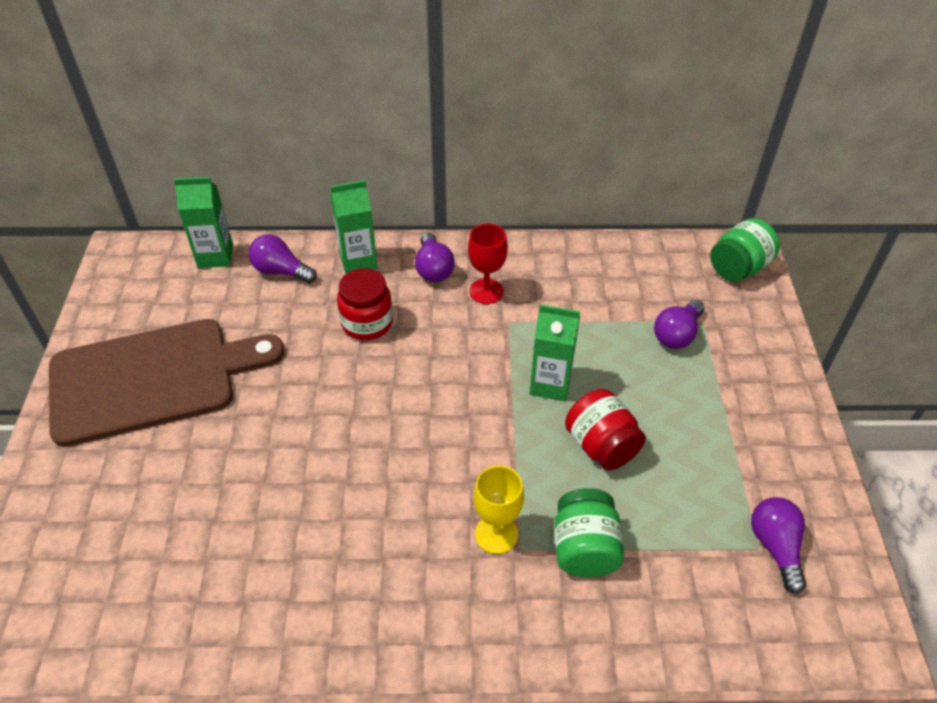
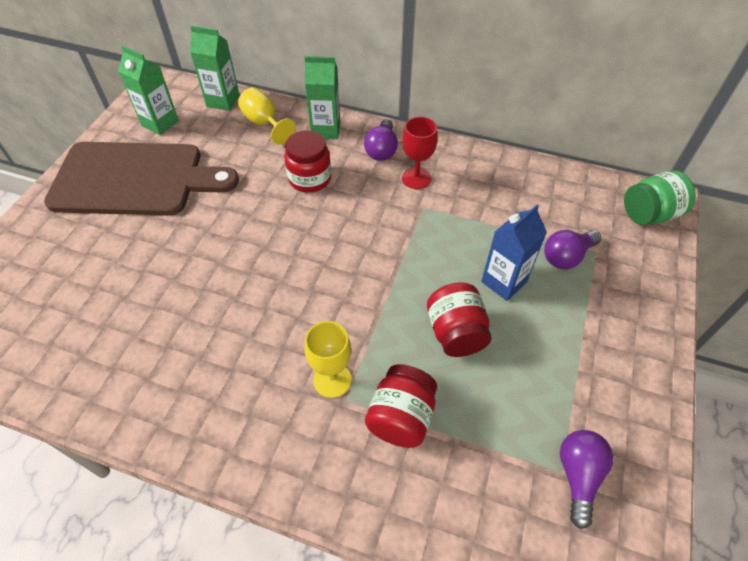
camera: 20 degrees right, 5 degrees up
purple light bulb [248,234,317,283] -> yellow goblet [238,87,296,144]
green carton [529,304,580,401] -> green carton moved to [118,45,179,135]
green jar [555,488,624,577] -> red jar [365,364,437,448]
none -> blue carton [481,205,547,301]

